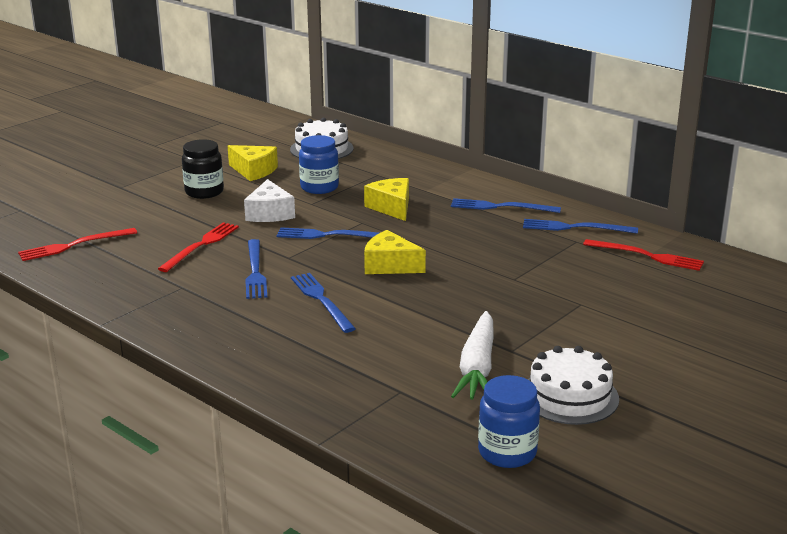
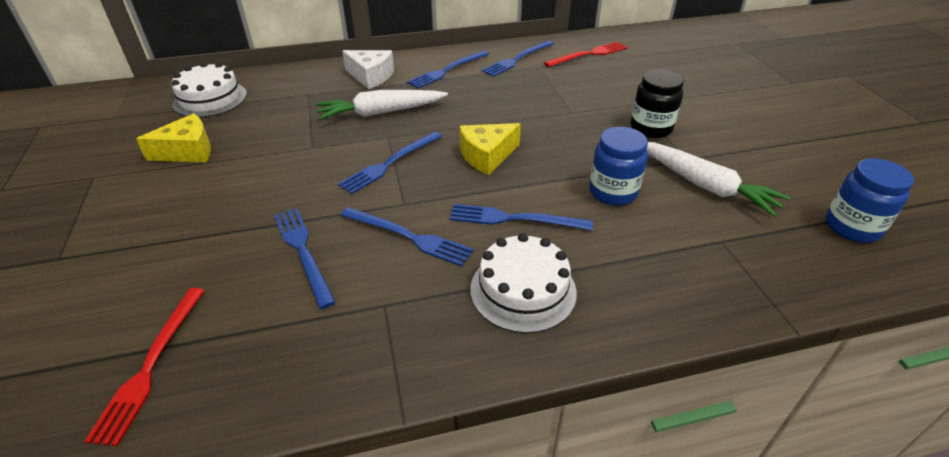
camera: 55 degrees left, 15 degrees up
red fork [158,222,239,272] -> blue fork [274,208,336,309]
black jar [182,139,224,199] -> black jar moved to [631,69,684,138]
white cheese [244,179,295,222] -> white cheese moved to [342,50,394,89]
blue jar [299,135,339,194] -> blue jar moved to [589,127,648,206]
yellow cheese [364,178,409,221] -> white carrot [316,90,448,120]
white cake [528,346,619,425] -> white cake moved to [470,233,577,333]

